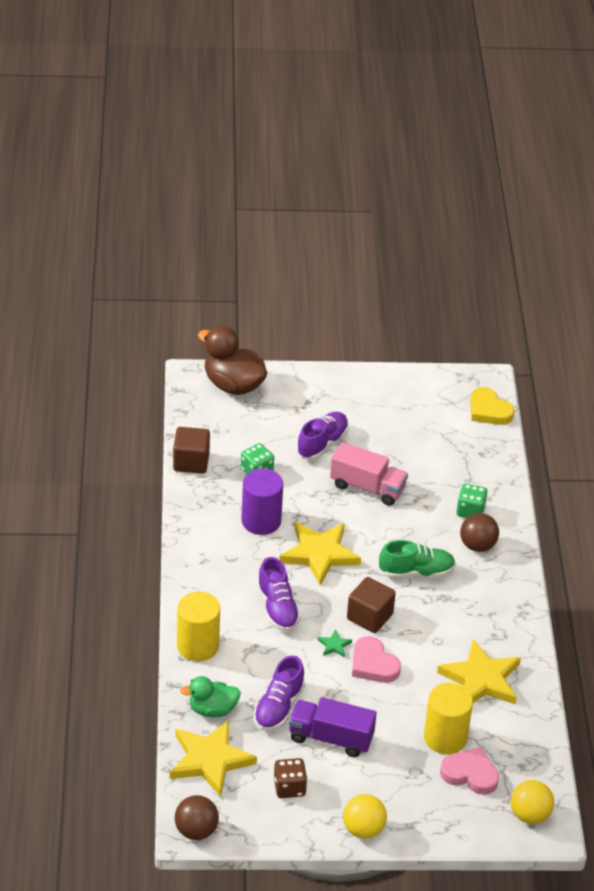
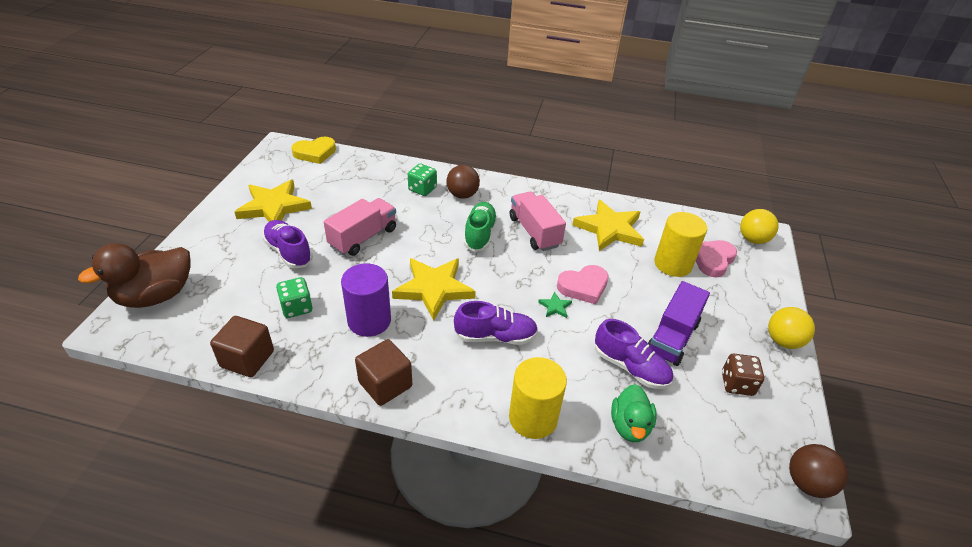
camera: 75 degrees left, 0 degrees up
yellow star [170,720,257,797] -> yellow star moved to [235,179,312,222]
brown cube [347,577,396,633] -> brown cube moved to [355,339,412,406]
none -> pink truck [510,191,566,251]

